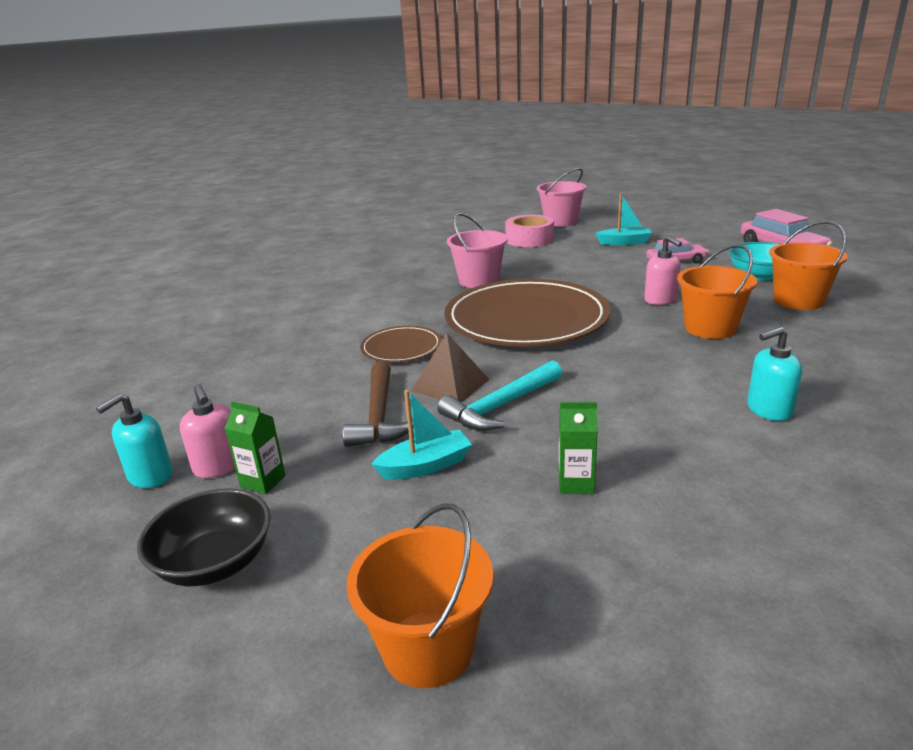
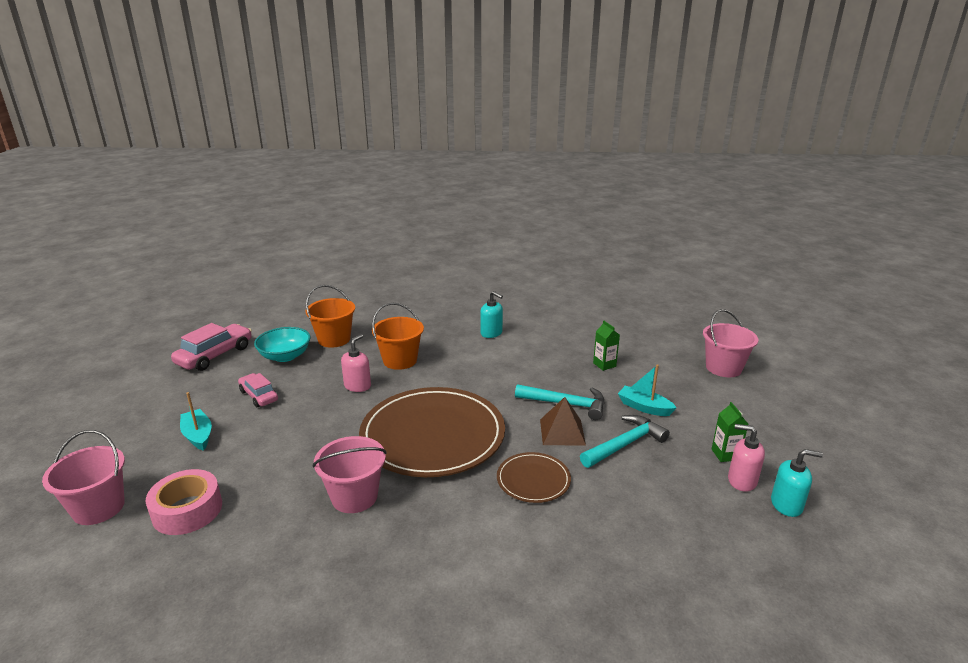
camera: 125 degrees left, 0 degrees up
black bowl [137,488,271,586] -> none
pink soap dispenser [180,384,235,478] -> pink soap dispenser turned 90 degrees counterclockwise [728,424,765,492]
brown hammer [342,361,414,447] -> turquoise hammer [580,415,670,468]
orange bucket [346,503,493,688] -> pink bucket [703,309,758,377]

